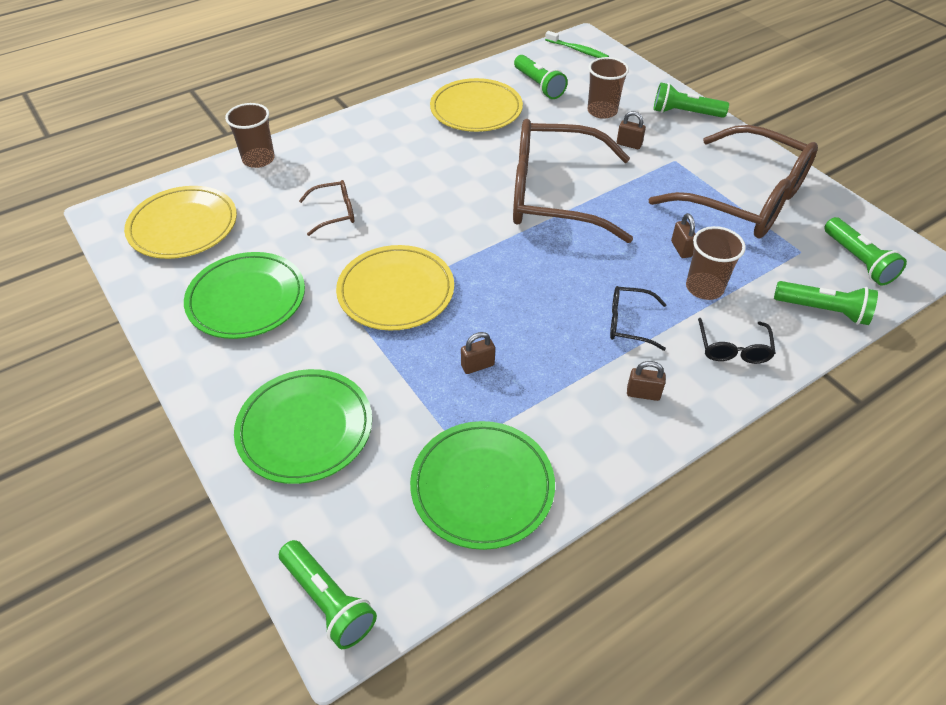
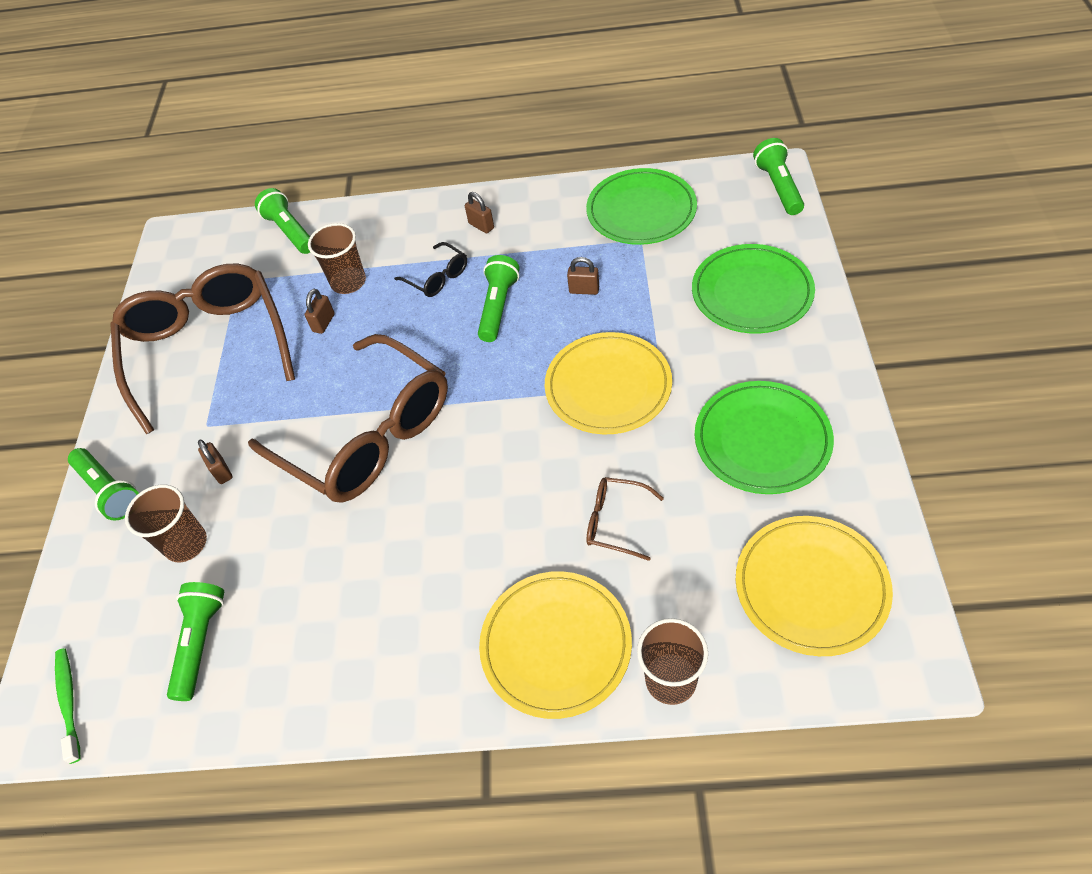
camera: 140 degrees left, 5 degrees up
yellow plate [430,78,523,132] -> yellow plate moved to [479,571,632,719]
black glasses [698,318,776,364] -> none
green flashlight [824,217,907,285] -> green flashlight moved to [478,255,520,342]

